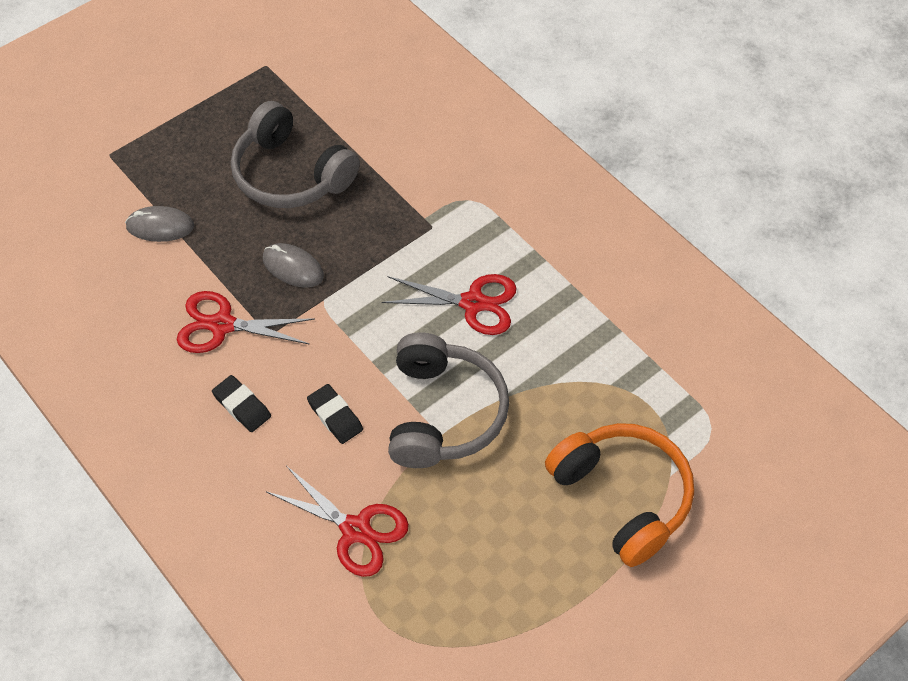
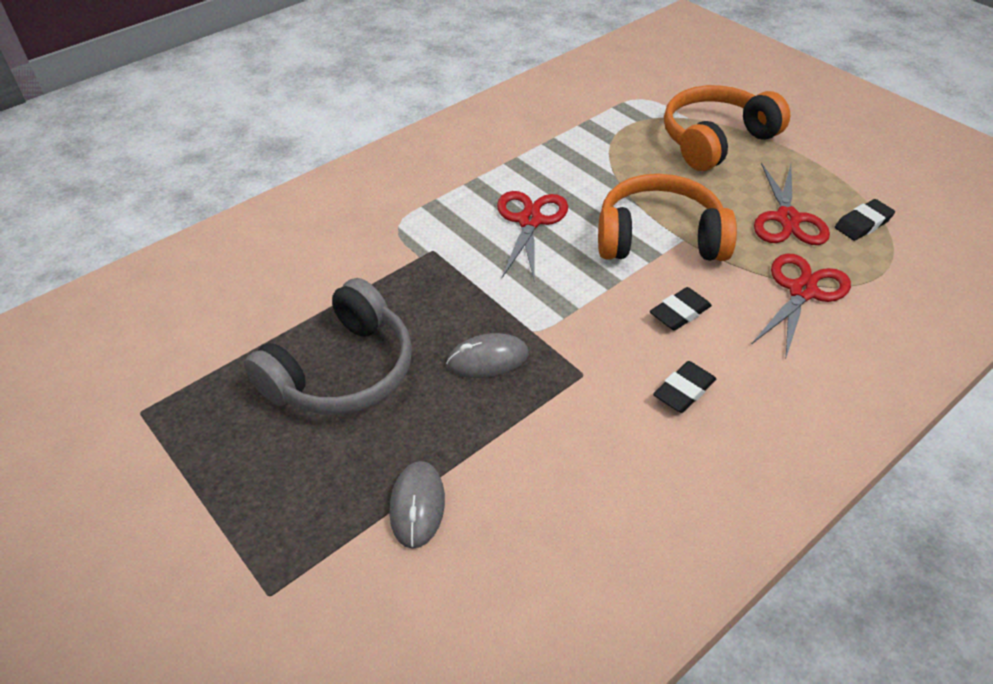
camera: 90 degrees left, 10 degrees down
red scissors [177,291,315,353] -> red scissors moved to [754,163,830,245]
grey mouse [263,243,324,288] -> grey mouse turned 45 degrees clockwise [446,333,529,378]
grey headphones [388,332,509,468] -> orange headphones [598,174,737,261]
none -> black eraser [835,199,895,241]

